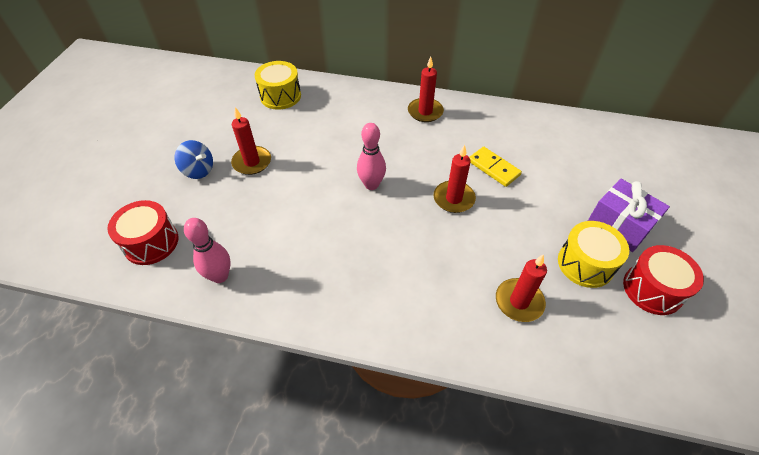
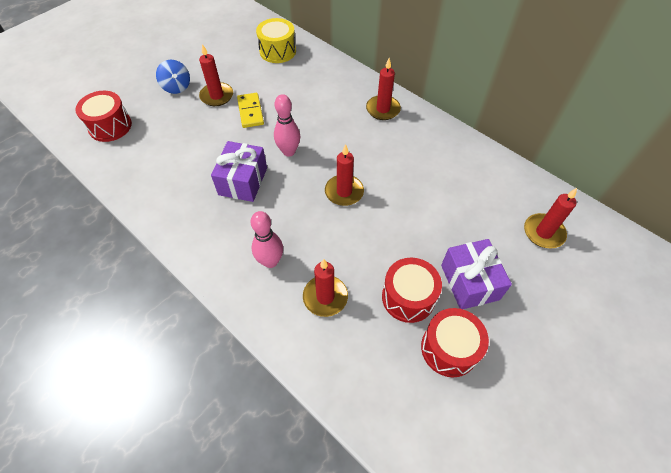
camera: 30 degrees right, 5 degrees up
pink bowling pin [184,218,231,283] -> pink bowling pin moved to [251,211,283,268]
yellow domino [469,147,522,187] -> yellow domino moved to [237,93,264,128]
yellow drum [558,221,629,288] -> red drum [382,258,442,323]
none -> purple gift [211,141,267,202]
none -> red candle [524,188,577,249]

